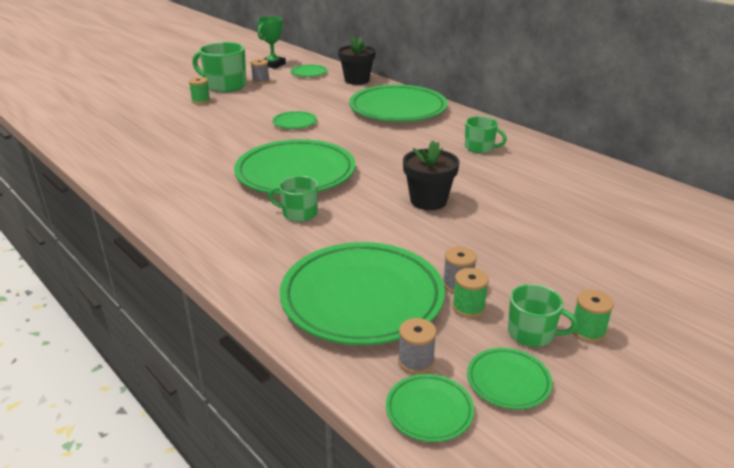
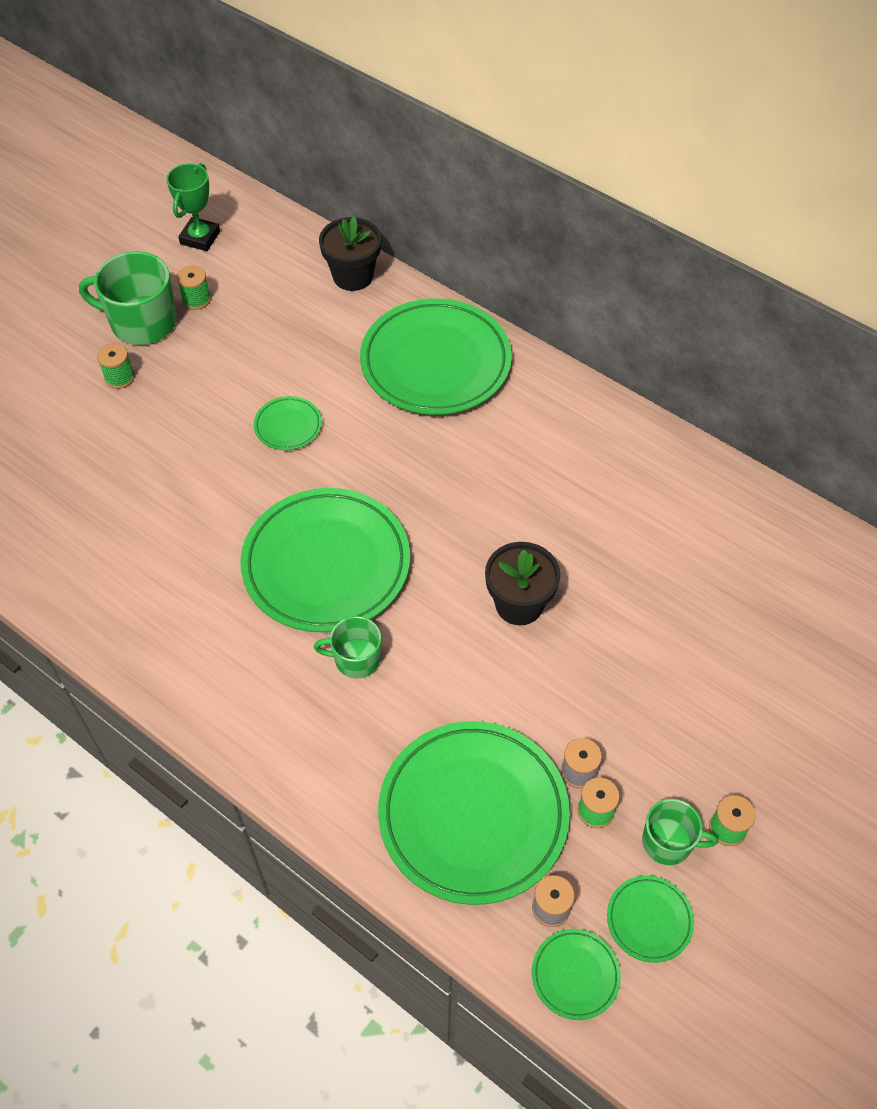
camera: 10 degrees left, 25 degrees up
grey spool [251,59,270,84] -> green spool [177,266,211,310]
green plate [290,65,328,77] -> none
green mug [465,116,507,153] -> none

